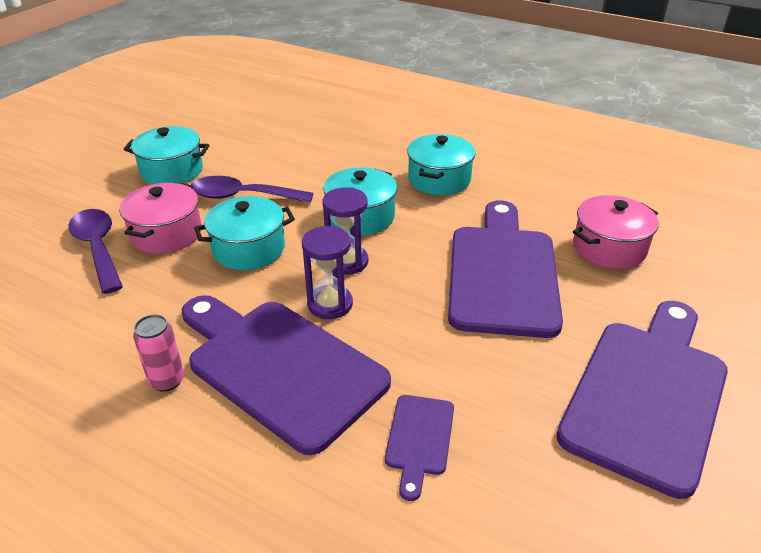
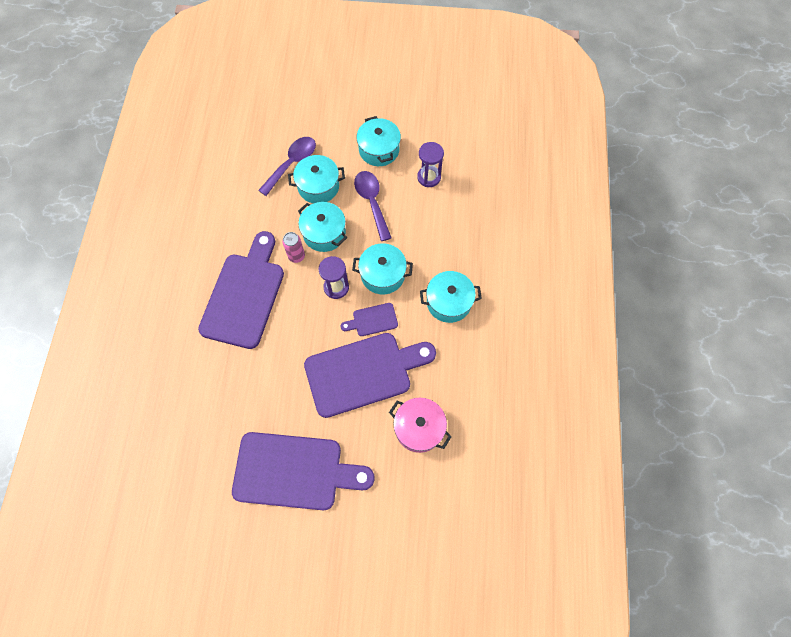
camera: 65 degrees right, 30 degrees up
pink pot [119,182,202,254] -> turquoise pot [288,155,345,203]
pink can [133,314,184,392] -> pink can moved to [282,232,305,263]
purple hourglass [302,226,353,319] -> purple hourglass moved to [417,142,444,187]
purple cutting board [385,395,454,501] -> purple cutting board moved to [341,303,398,336]

